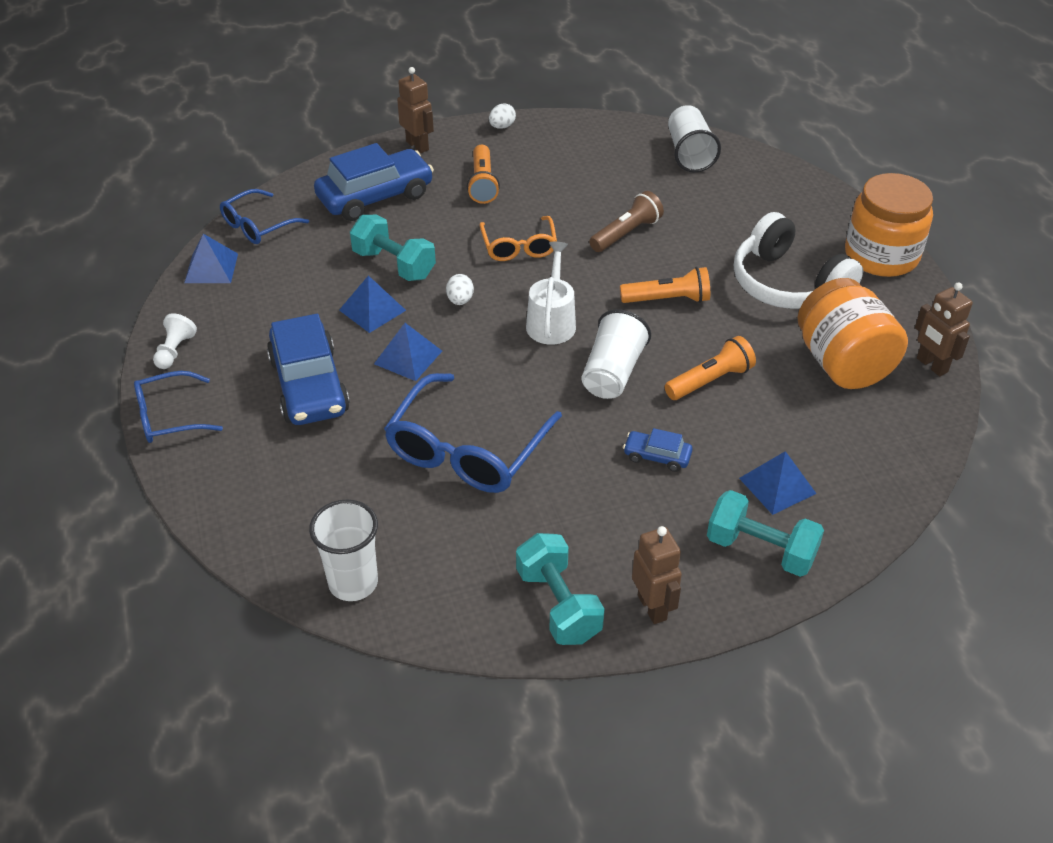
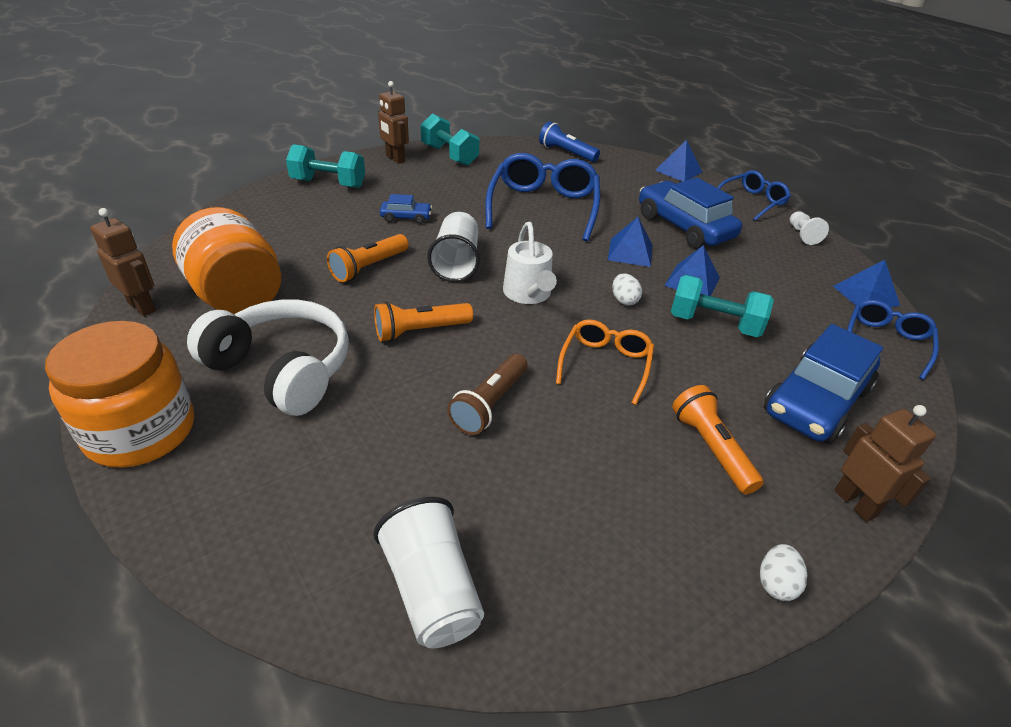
camera: 160 degrees right, 5 degrees down
white cup [309,499,378,601] -> blue flashlight [539,121,600,162]
brown robot [397,67,434,153] -> brown robot turned 150 degrees counterclockwise [834,405,936,522]
orange glasses [480,216,557,261] -> orange glasses turned 45 degrees clockwise [556,319,654,405]
blue pyramid [739,451,817,515] -> blue pyramid moved to [655,140,702,181]

